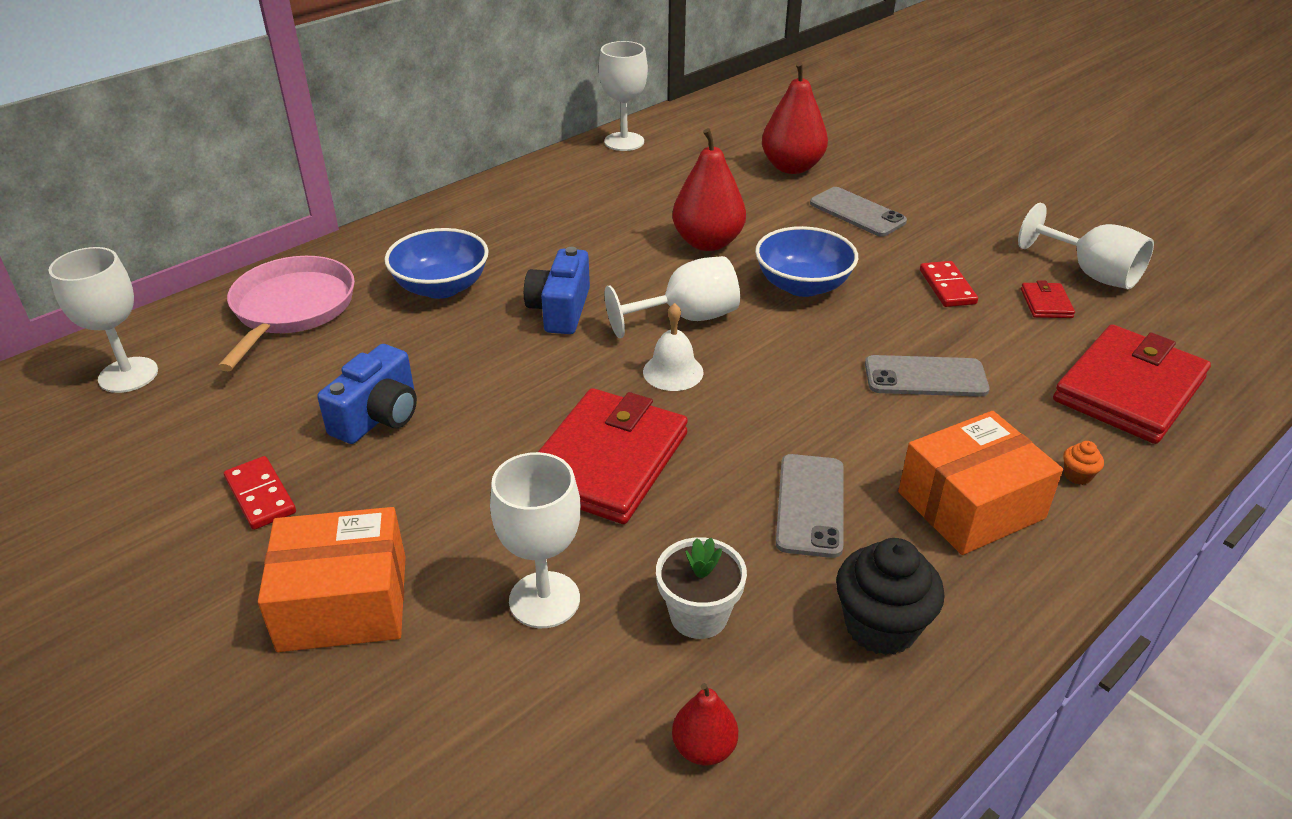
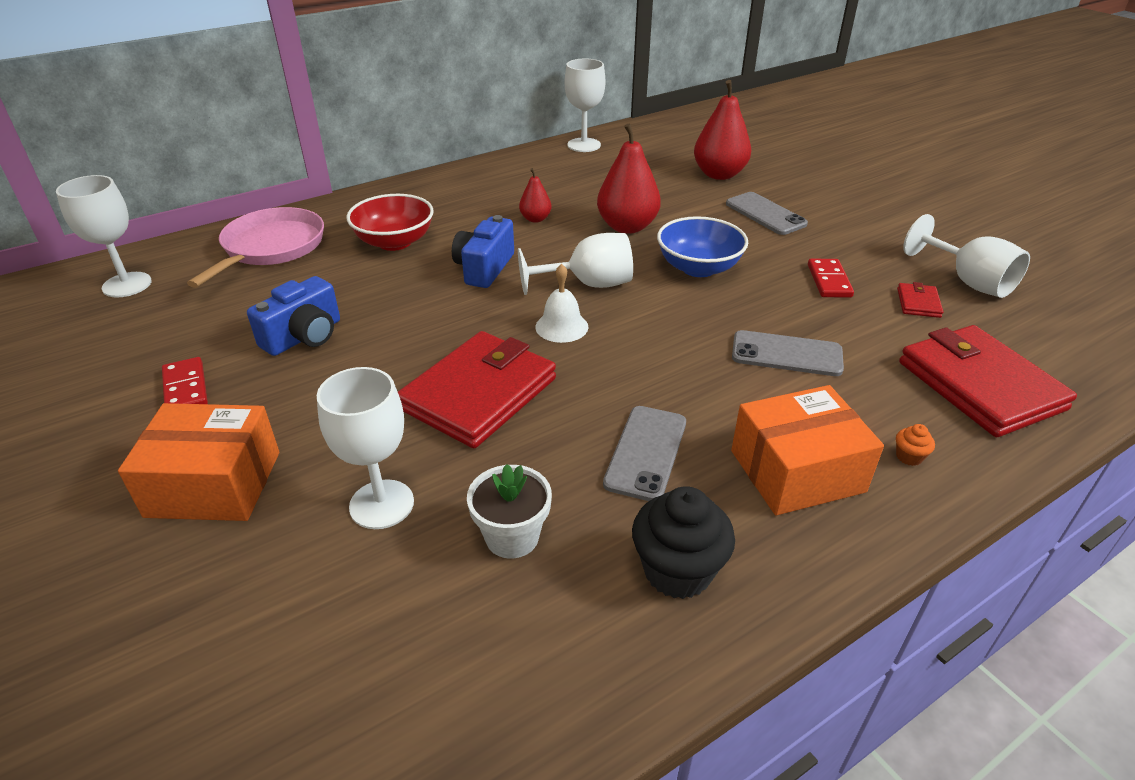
camera: 10 degrees right, 0 degrees up
blue bowl [385,228,489,299] -> red bowl [346,194,434,251]
red pear [672,683,738,765] -> red pear moved to [519,168,552,223]
red wallet [1053,324,1211,444] -> red wallet turned 75 degrees counterclockwise [899,325,1077,437]

